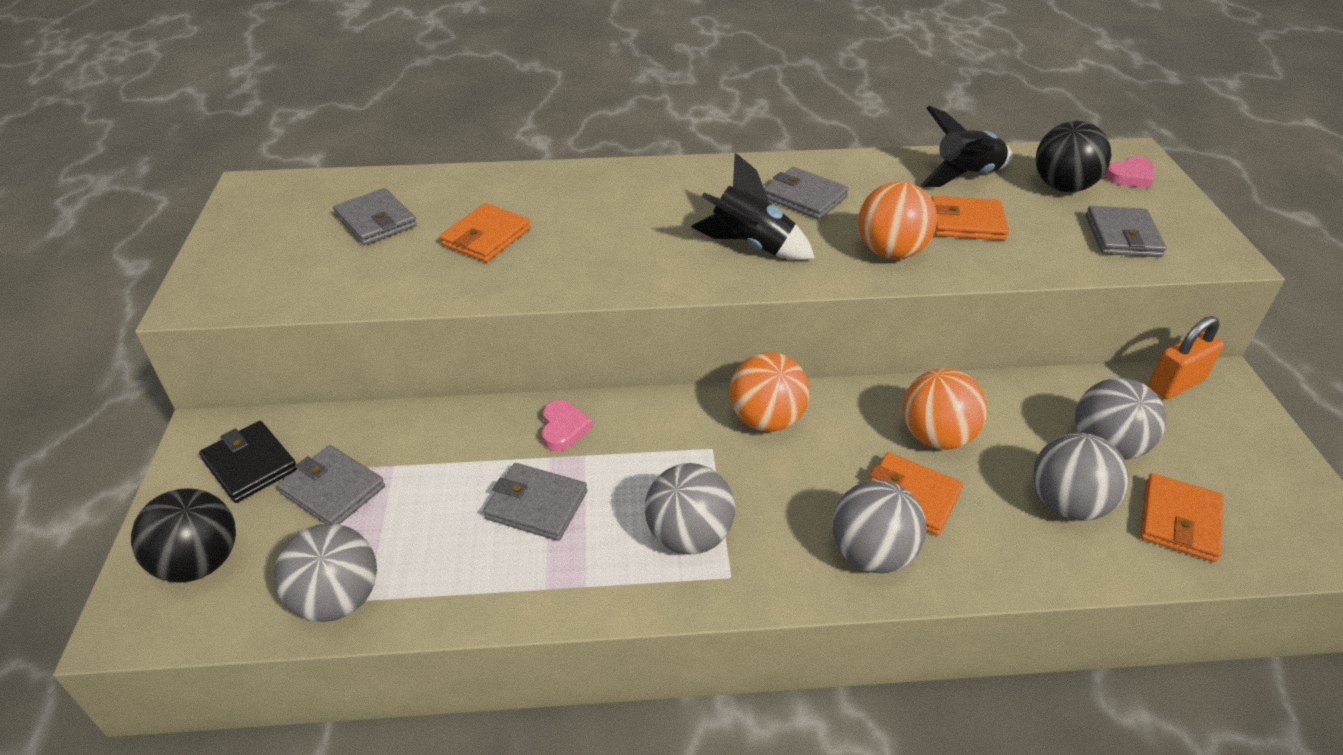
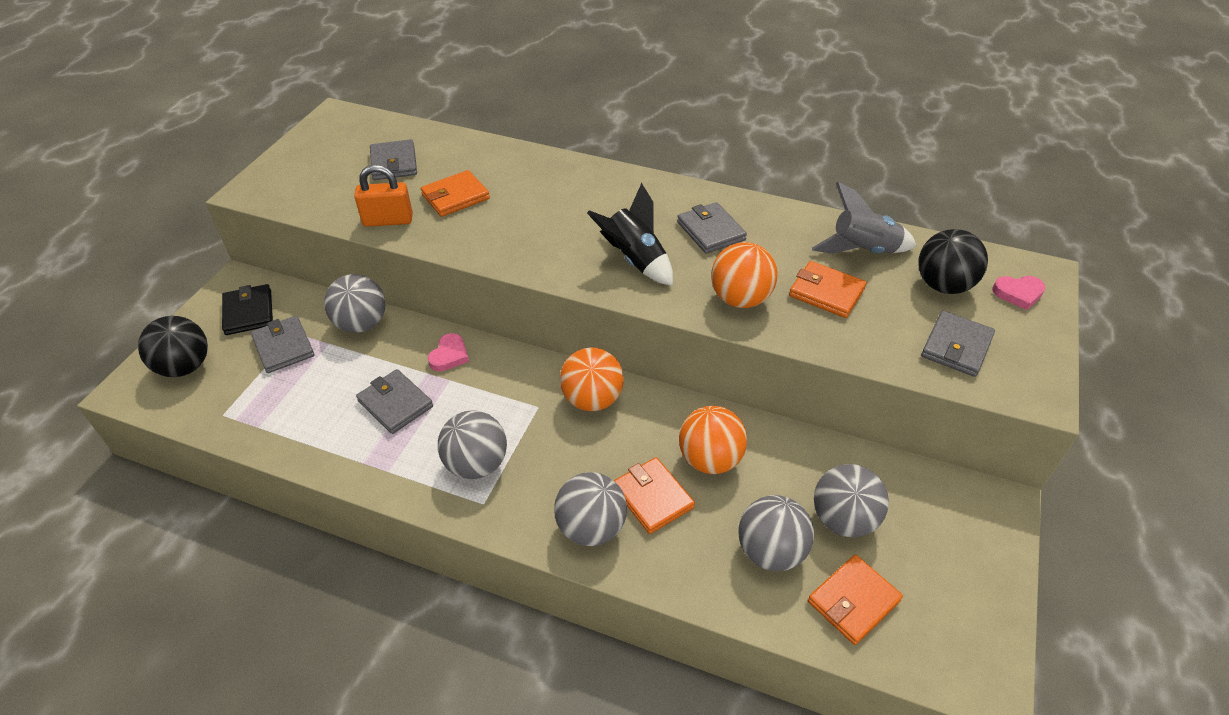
camera: 25 degrees right, 5 degrees up
grey ball [274,523,377,622] -> grey ball moved to [324,274,386,333]
black rocket [920,106,1013,187] -> grey rocket [812,182,916,254]
orange padlock [1148,316,1224,399] -> orange padlock moved to [354,165,413,227]

